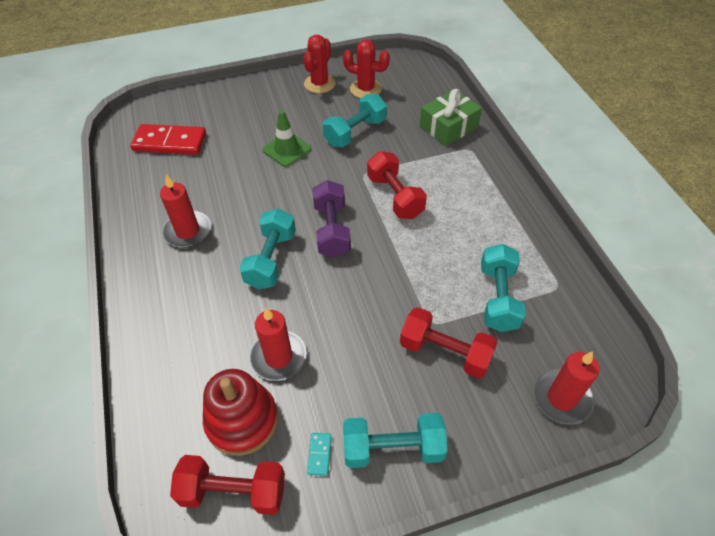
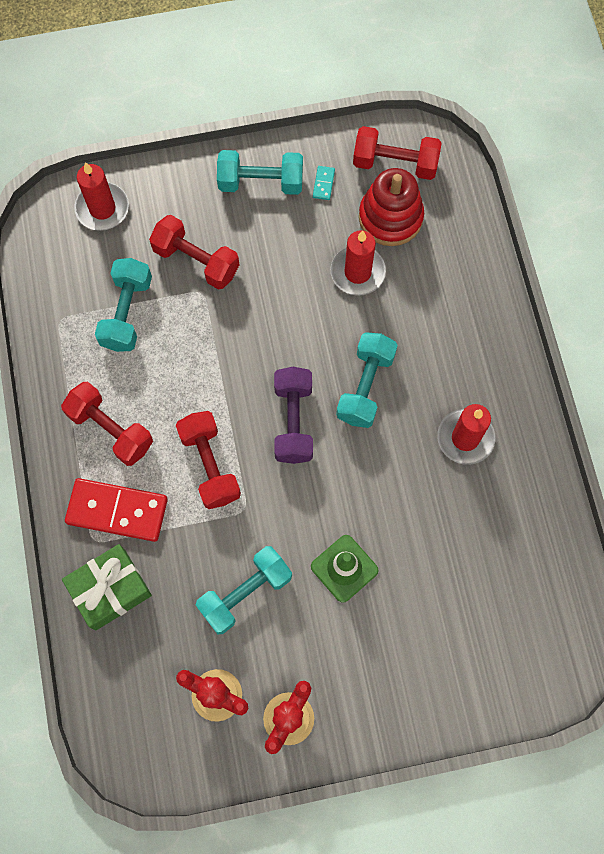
camera: 175 degrees left, 20 degrees up
red domino [130,124,206,155] -> red domino moved to [65,478,168,542]
none -> red dumbbell [61,382,153,466]

